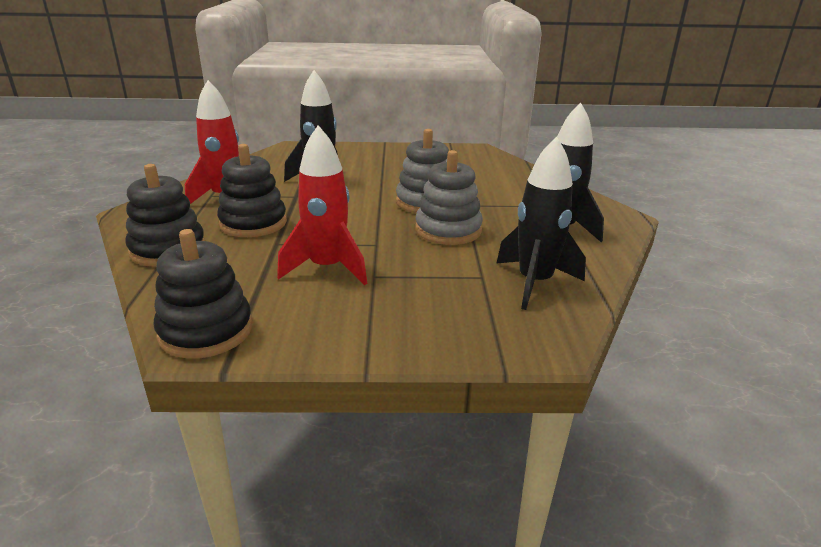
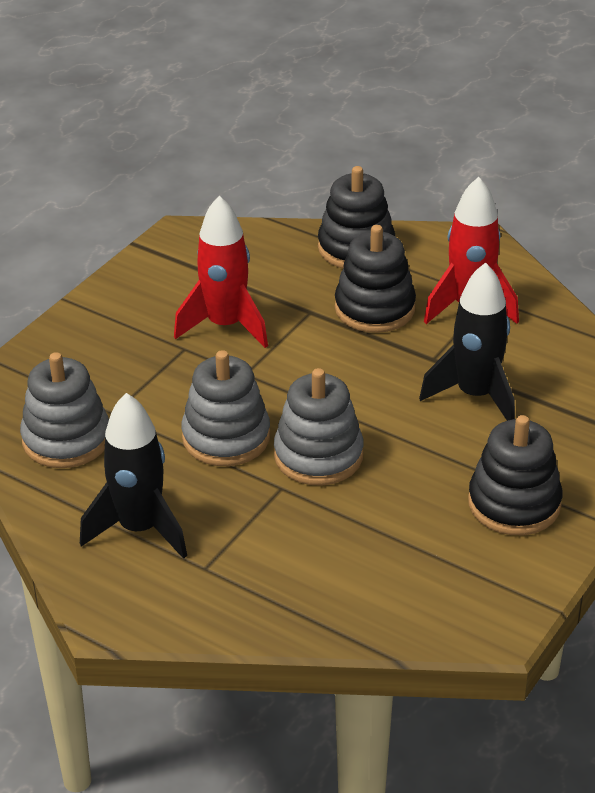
camera: 125 degrees right, 10 degrees up
black stacking toy [153,229,253,359] -> black stacking toy moved to [468,415,562,535]
black rocket [496,136,586,310] -> grey stacking toy [20,352,109,468]

